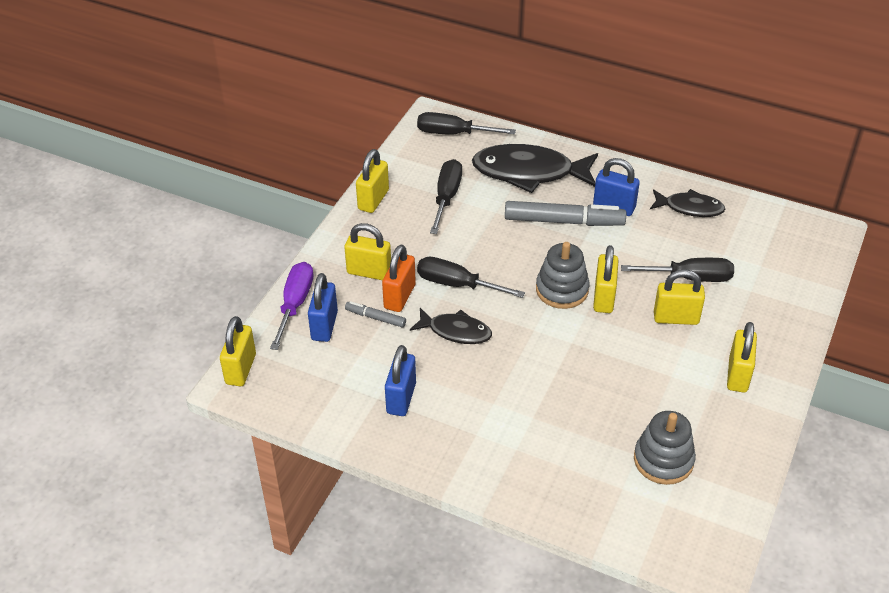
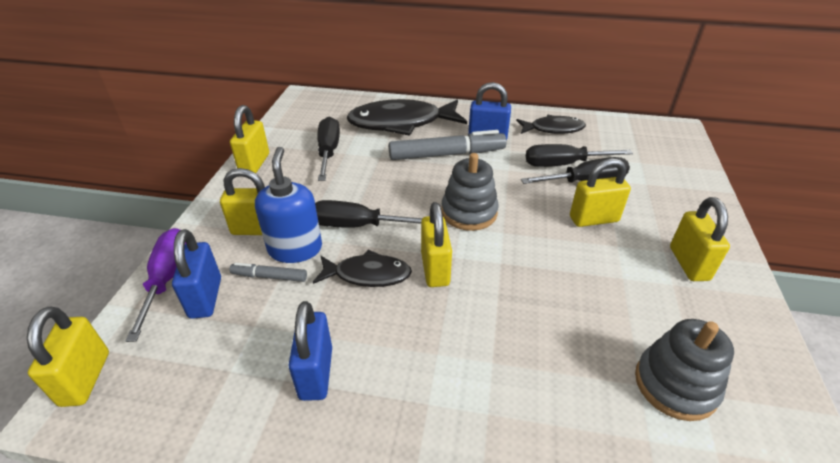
camera: 15 degrees left, 5 degrees down
orange padlock [382,245,416,312] -> blue soap dispenser [255,147,322,263]
black screwdriver [417,112,516,135] -> black screwdriver moved to [526,144,633,167]
yellow padlock [593,245,618,313] -> yellow padlock moved to [421,202,452,287]

